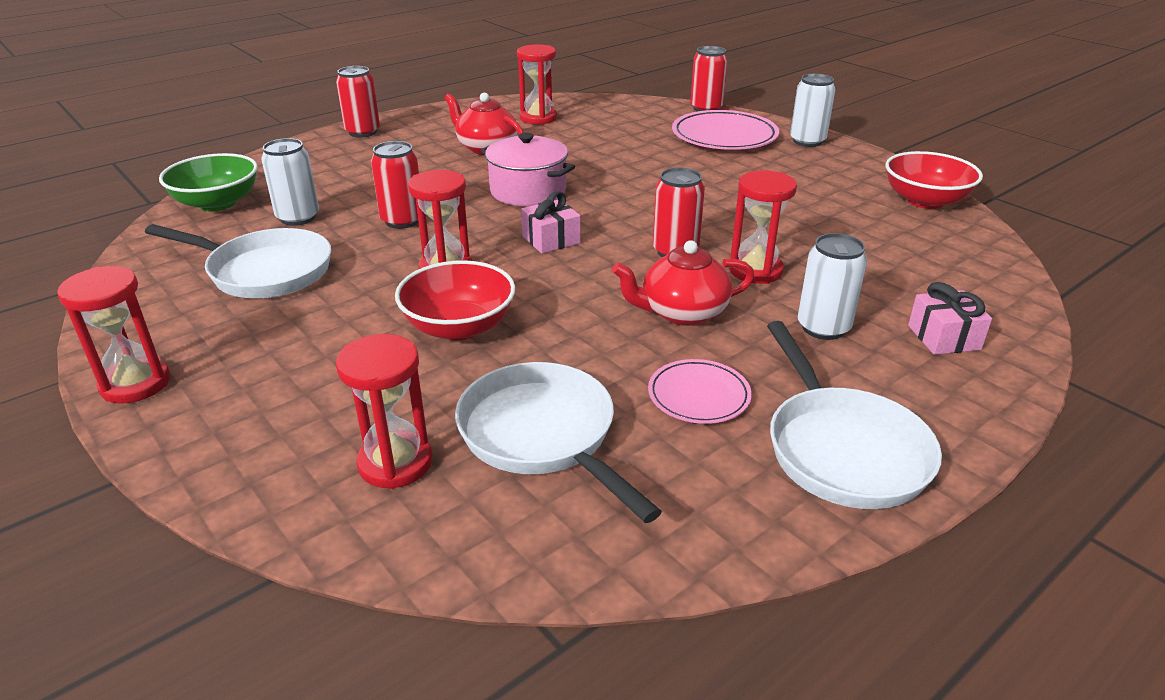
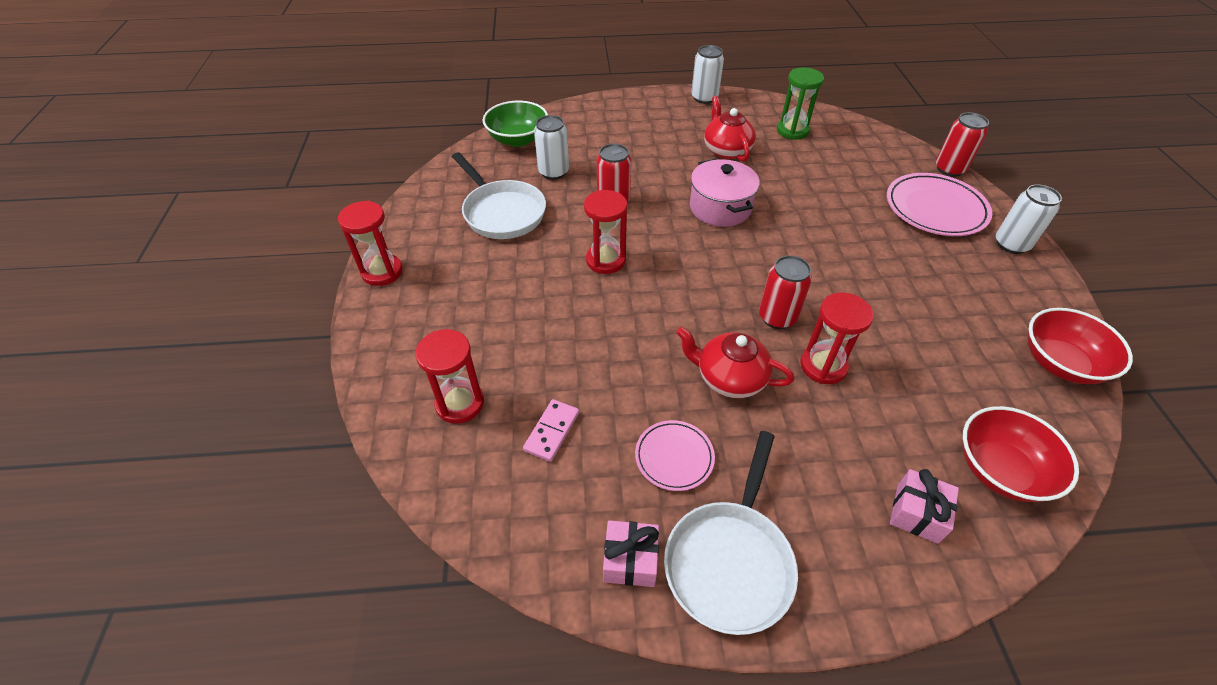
camera: 35 degrees right, 15 degrees up
red can [336,66,380,138] -> none
red bowl [395,260,515,340] -> red bowl moved to [963,406,1079,502]
white pan [455,362,662,523] -> pink domino [523,399,579,462]
red hourglass [517,44,557,125] -> green hourglass [777,67,824,140]
pink gift [521,191,581,254] -> pink gift moved to [603,520,659,587]
white can [798,233,867,340] -> white can moved to [691,45,724,104]

